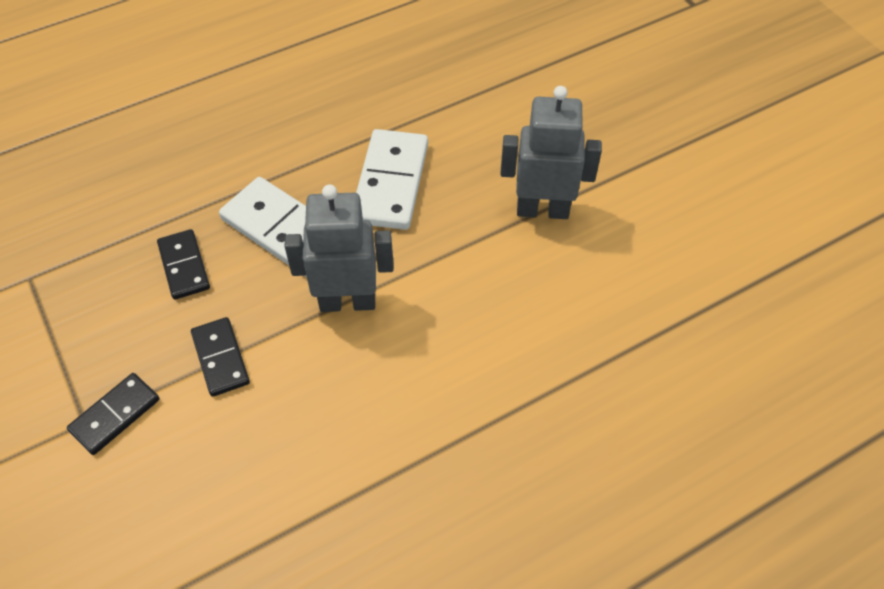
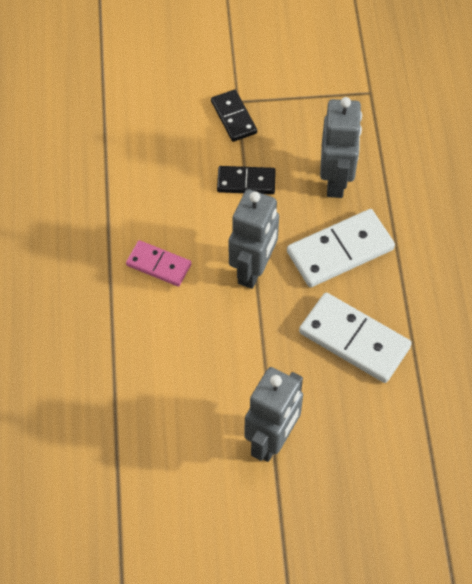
camera: 115 degrees right, 5 degrees up
black domino [157,229,210,300] -> grey robot [320,97,362,198]
none -> pink domino [126,240,191,287]

